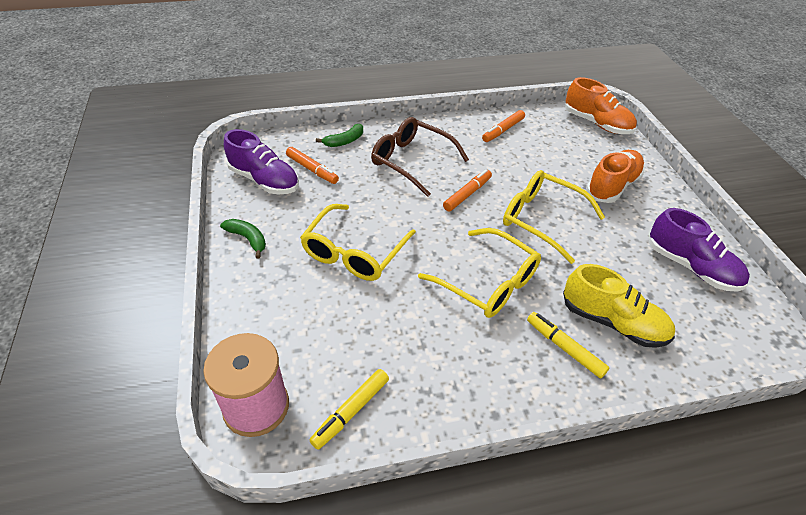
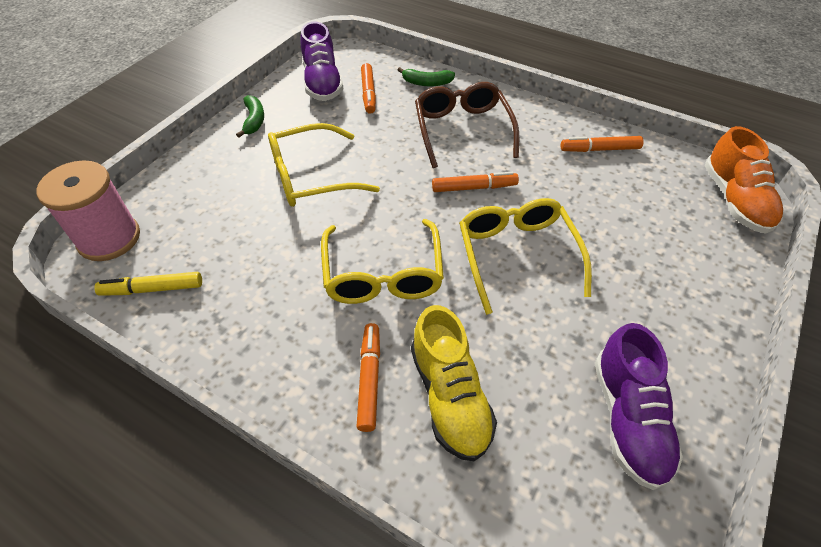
camera: 45 degrees right, 5 degrees up
yellow marker [527,312,609,378] -> orange marker [356,323,380,432]
orange shoe [586,150,645,203] -> none

